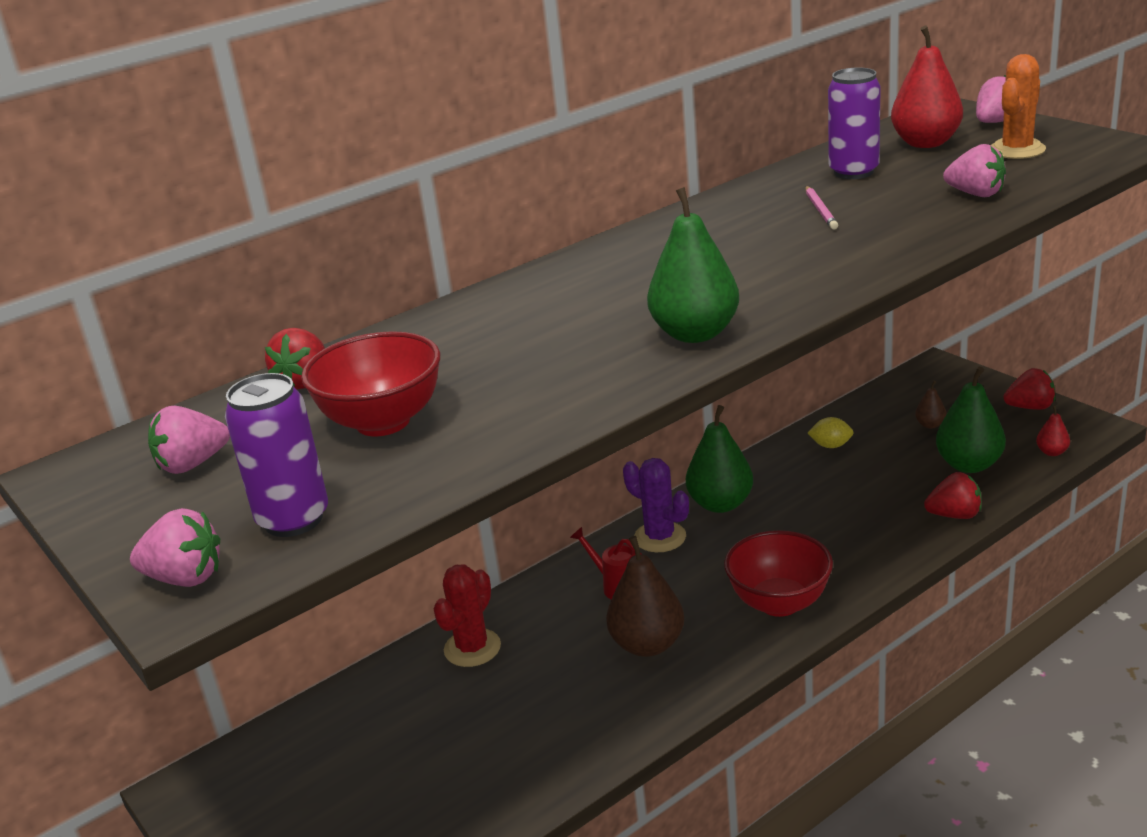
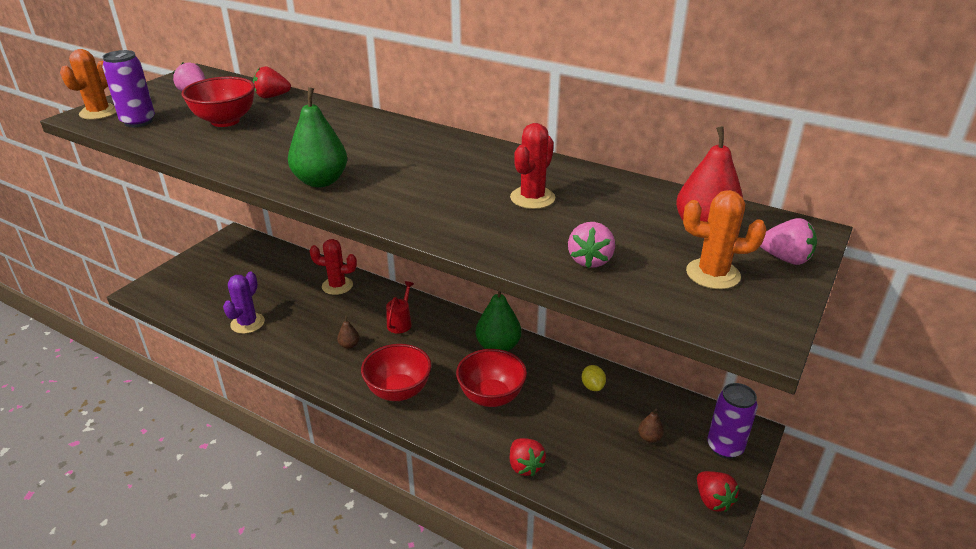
camera: 65 degrees right, 5 degrees up
pink strawberry [130,508,220,587] -> orange cactus [60,49,117,120]
brown pear [606,536,684,657] -> brown pear [337,316,360,349], size x0.48
purple cactus [623,458,689,552] -> purple cactus moved to [223,272,265,334]
pink pencil [805,186,838,230] -> red cactus [510,123,555,209]
purple can [828,67,881,179] -> purple can moved to [707,383,758,459]
green pear [936,367,1006,473] -> none
red pear [1036,405,1070,456] -> none
none -> red bowl [456,349,527,407]

